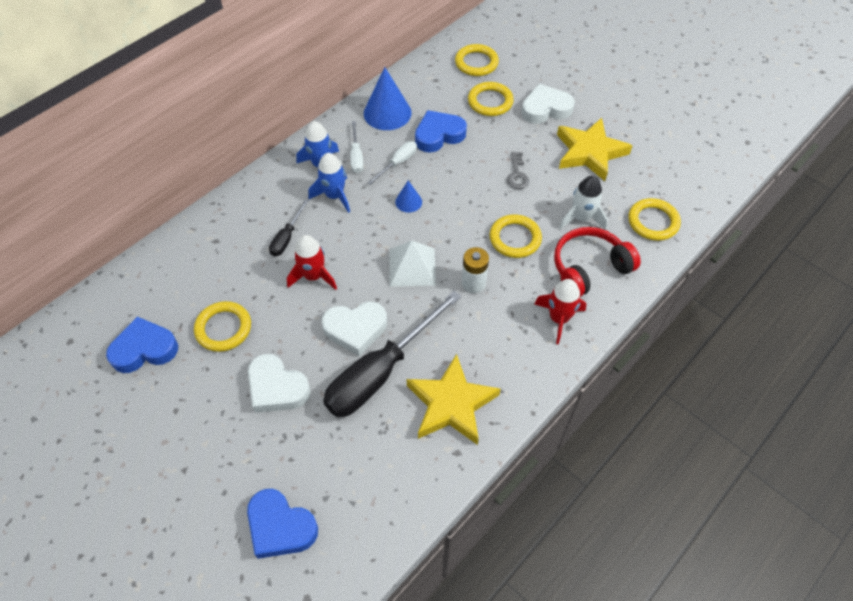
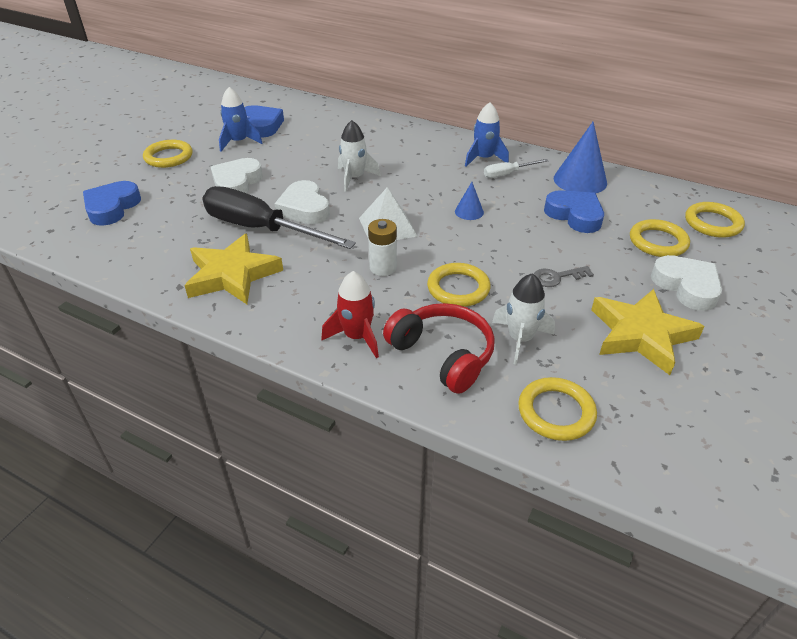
camera: 75 degrees right, 15 degrees down
yellow ring [194,301,251,352] -> yellow ring moved to [143,140,193,168]
black screwdriver [269,199,309,256] -> none
red rocket [287,235,337,290] -> white rocket [338,120,381,192]
blue rocket [309,153,350,213] -> blue rocket moved to [219,87,263,152]
white screwdriver [367,141,417,185] -> none

